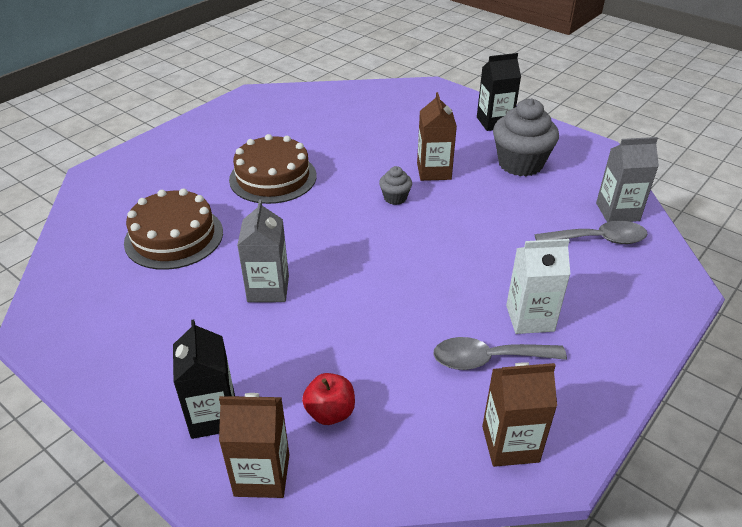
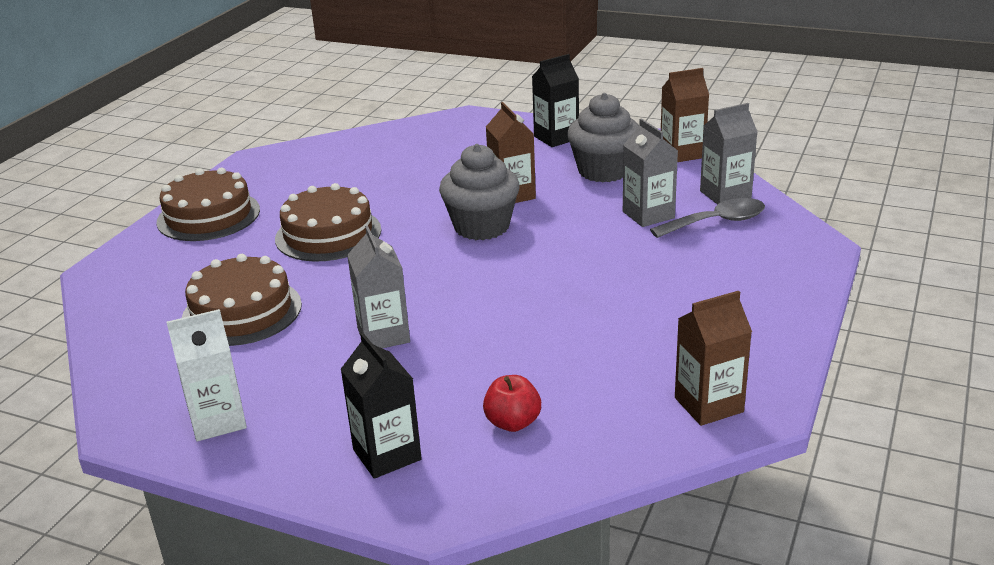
camera: 15 degrees left, 10 degrees down
brown carton [219,393,290,498] -> brown carton moved to [661,68,709,162]
grey cupcake [379,166,412,205] -> grey cupcake [439,144,520,240], size x2.06
grey spoon [433,337,567,370] -> none
white carton [506,239,570,334] -> white carton moved to [167,309,247,441]
none -> brown cake [157,167,260,241]
none -> grey carton [623,118,678,227]

